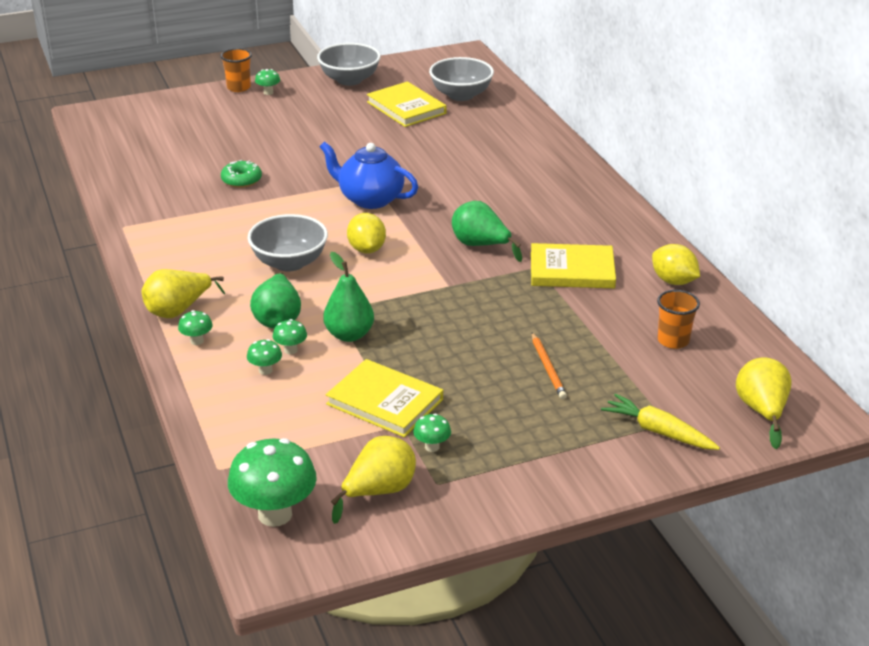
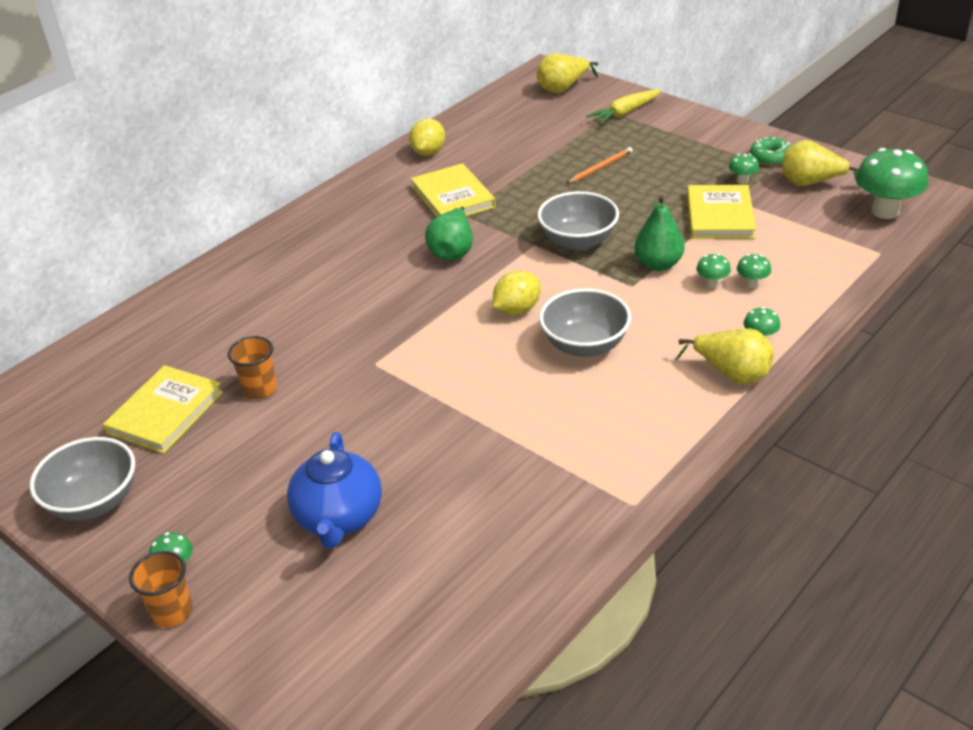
camera: 115 degrees left, 5 degrees up
green donut [221,160,262,188] -> green donut moved to [750,137,791,166]
green pear [250,272,301,329] -> none
blue teapot [319,141,418,209] -> blue teapot moved to [287,432,382,549]
grey bowl [429,57,494,101] -> grey bowl moved to [537,191,619,251]
yellow carrot [601,393,720,450] -> yellow carrot turned 45 degrees clockwise [586,90,661,125]
orange cup [657,290,700,349] -> orange cup moved to [228,336,277,399]

